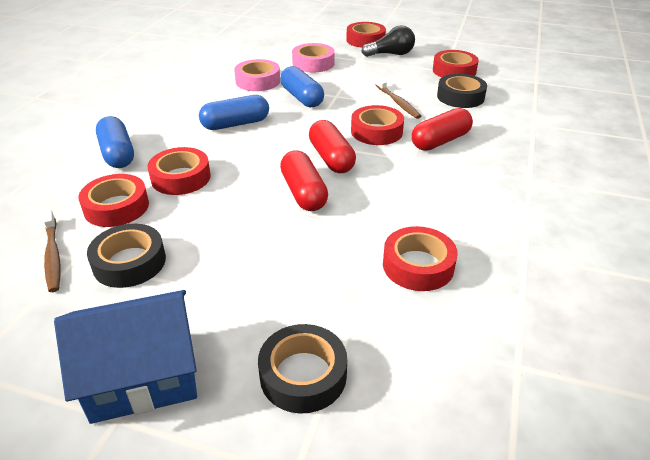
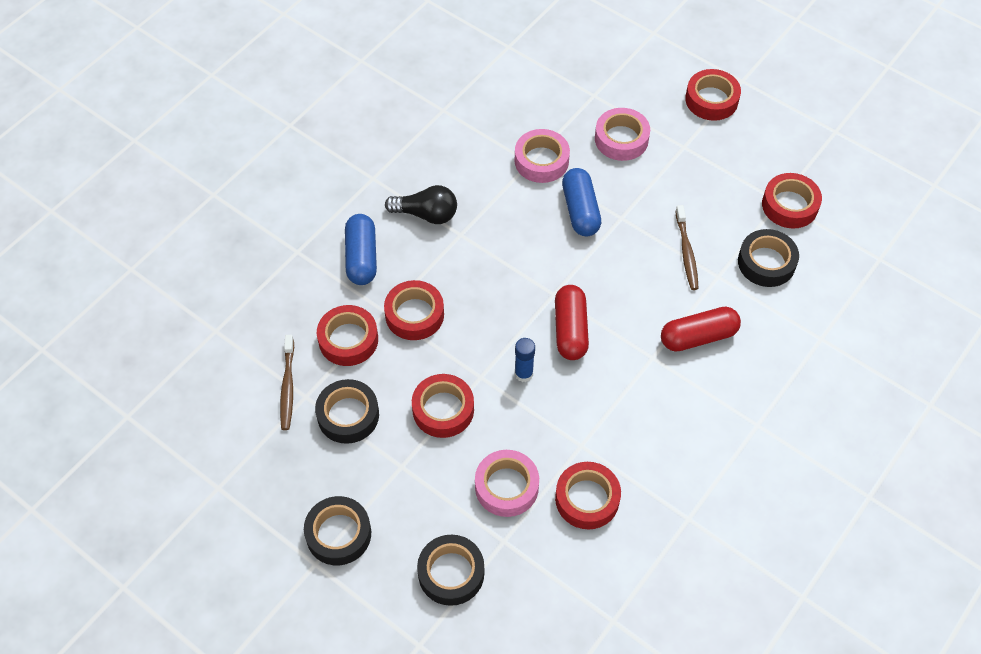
camera: 20 degrees right, 20 degrees up
blue house [54,290,197,424] -> black tape [304,496,371,565]
blue capsule [199,95,269,130] -> none
red capsule [280,150,328,211] -> blue glue stick [515,338,535,382]
red tape [351,105,404,145] -> red tape moved to [412,374,474,438]
black light bulb [361,25,415,57] -> black light bulb moved to [385,185,457,224]
none -> pink tape [475,450,539,517]

